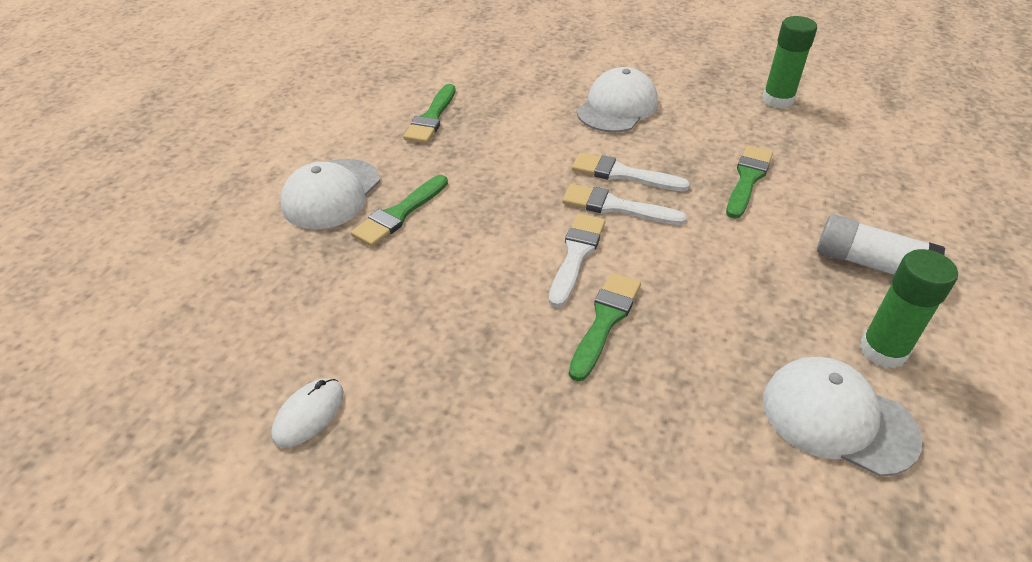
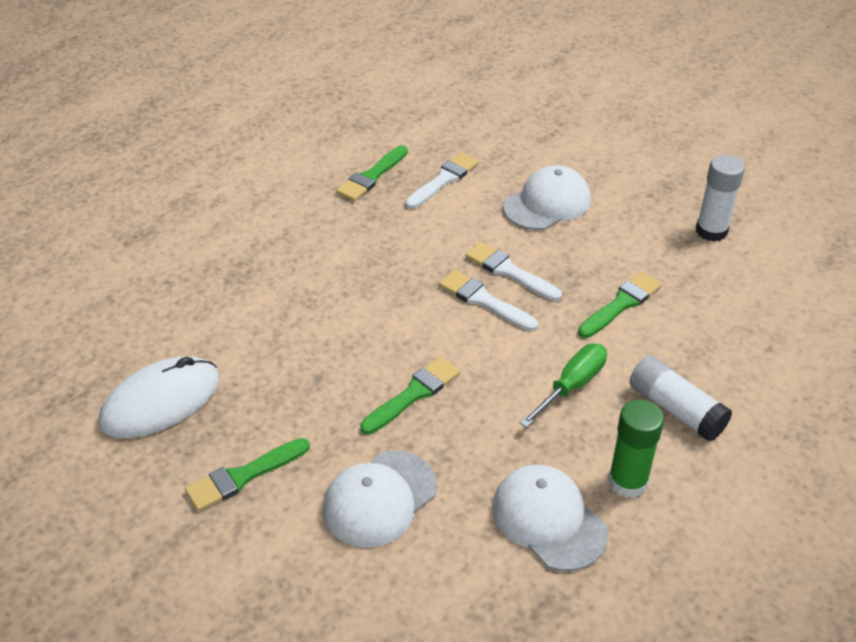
camera: 20 degrees right, 0 degrees up
white mouse [271,378,344,448] -> white mouse [98,356,220,438], size x1.93
white cap [281,159,380,229] -> white cap moved to [323,451,437,548]
green brush [351,175,448,247] -> green brush moved to [185,438,310,511]
white brush [549,213,605,308] -> white brush moved to [405,153,479,209]
green glue stick [762,16,817,109] -> white glue stick [696,155,745,242]
none -> green screwdriver [520,344,607,428]

